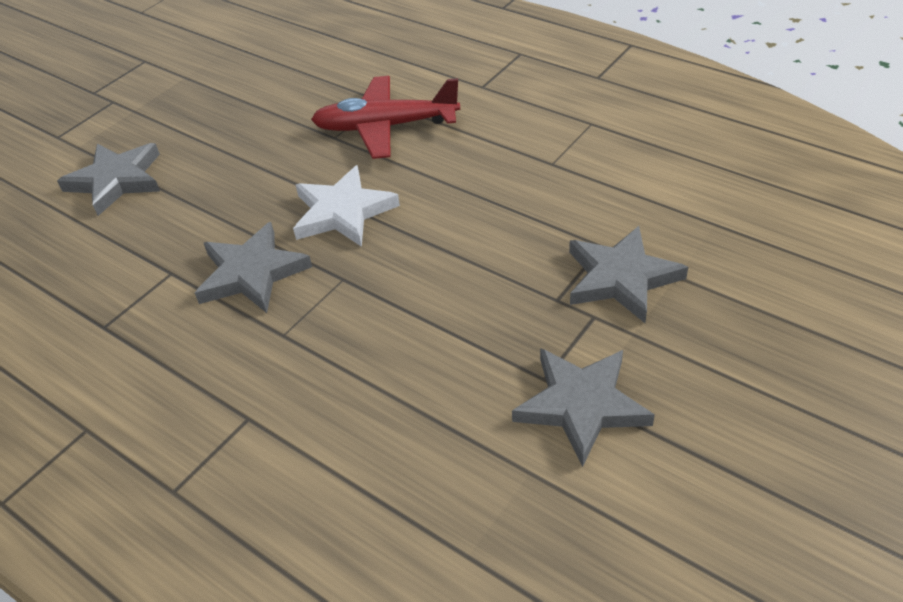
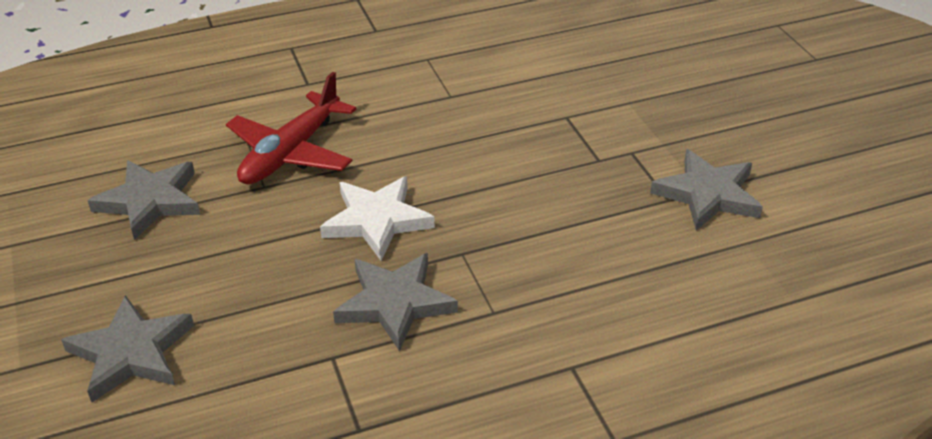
camera: 60 degrees left, 5 degrees down
grey star [569,226,688,323] -> grey star moved to [87,160,200,240]

